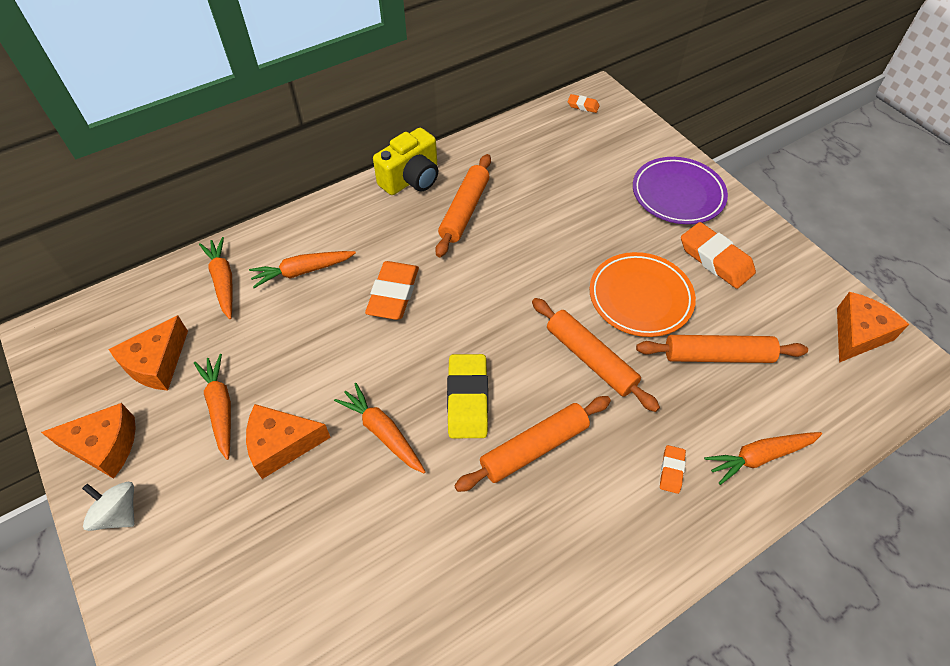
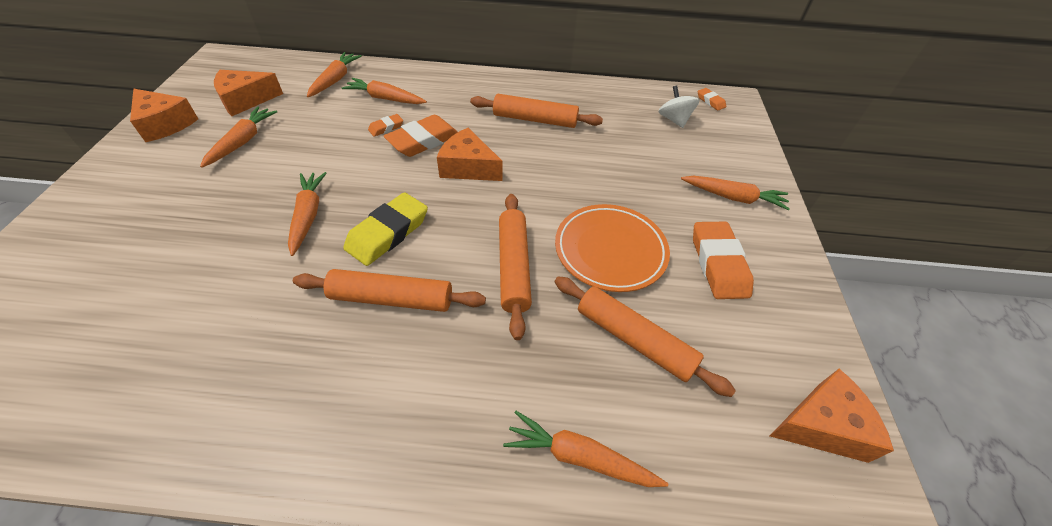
camera: 35 degrees right, 5 degrees down
white spinning top [82,482,134,531] -> white spinning top moved to [658,86,699,128]
orange cheese [246,404,331,479] -> orange cheese moved to [437,128,502,181]
yellow camera [373,128,438,195] -> none
orange rolling pin [435,154,491,257] -> orange rolling pin turned 45 degrees clockwise [470,94,603,128]
purple plate [633,157,728,224] -> orange carrot [681,176,790,210]
orange eraser [660,445,686,494] -> orange eraser moved to [368,114,403,137]

